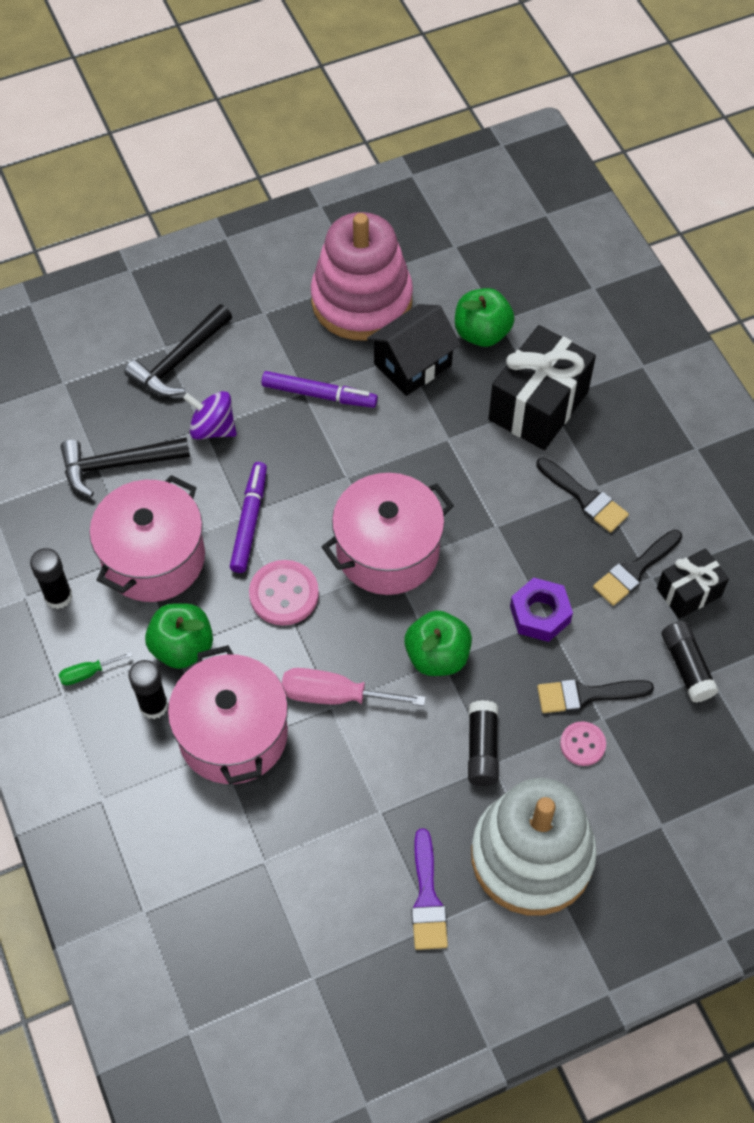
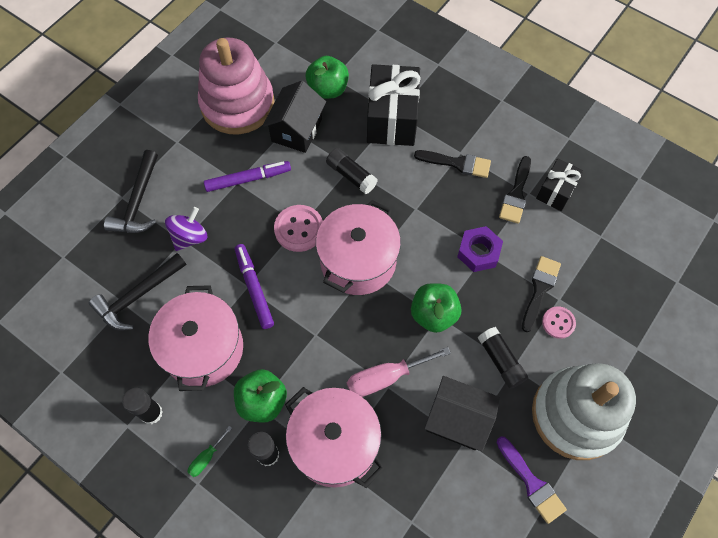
camera: 30 degrees left, 5 degrees up
purple spinning top [183,391,237,440] -> purple spinning top turned 135 degrees clockwise [165,207,207,251]
pink button [249,560,319,625] -> pink button moved to [274,205,323,252]
black brush [537,679,654,713] -> black brush turned 150 degrees clockwise [522,256,561,332]
black glue stick [662,621,719,703] -> black glue stick moved to [326,148,377,194]
none -> black house [424,376,500,452]

